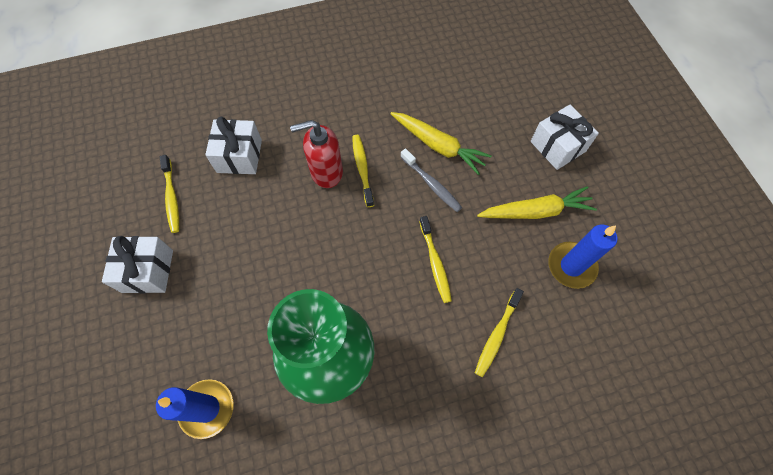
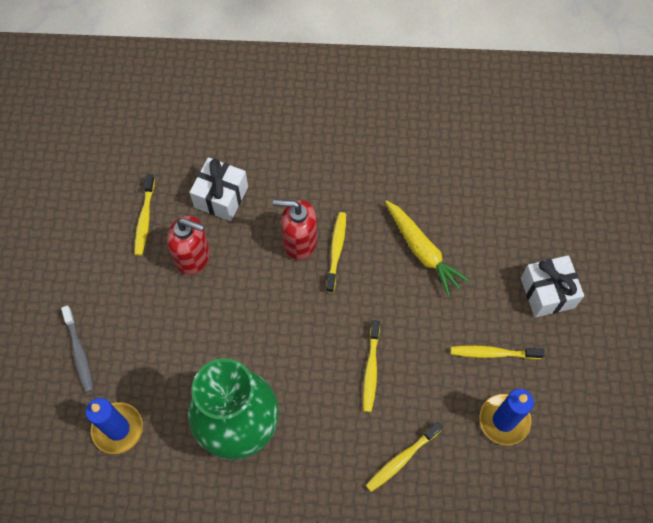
camera: 20 degrees right, 0 degrees up
white gift [102,236,173,293] -> none
grey toothbrush [401,149,462,212] -> grey toothbrush moved to [61,306,93,393]
yellow carrot [477,186,597,219] -> yellow toothbrush [451,345,544,359]
none -> red soap dispenser [167,216,210,275]

